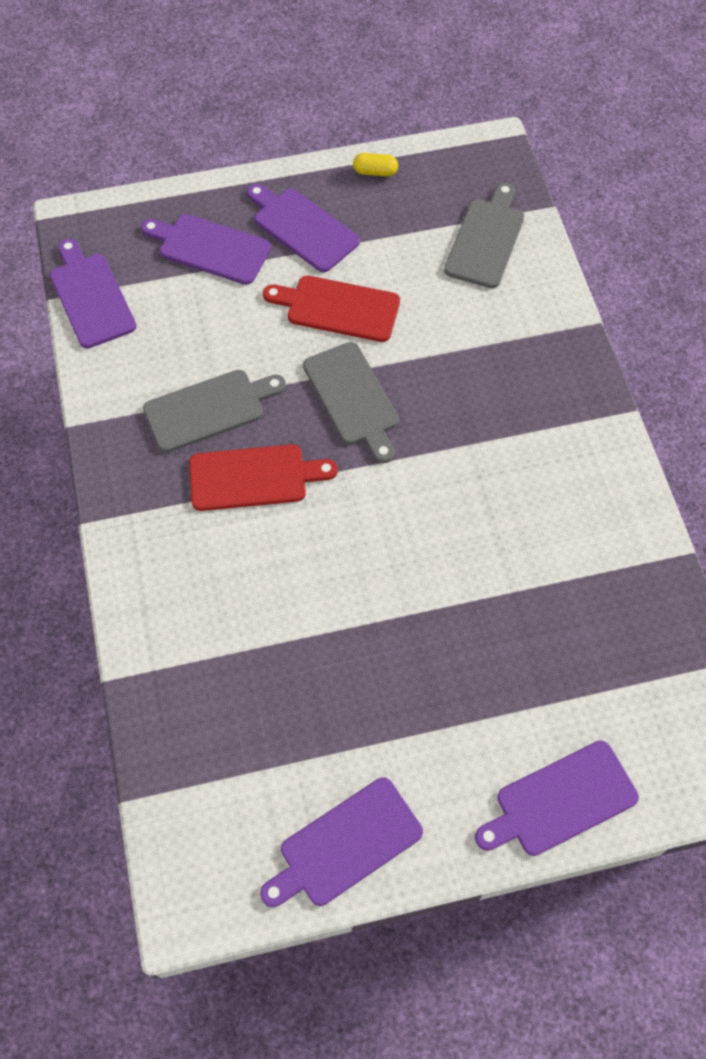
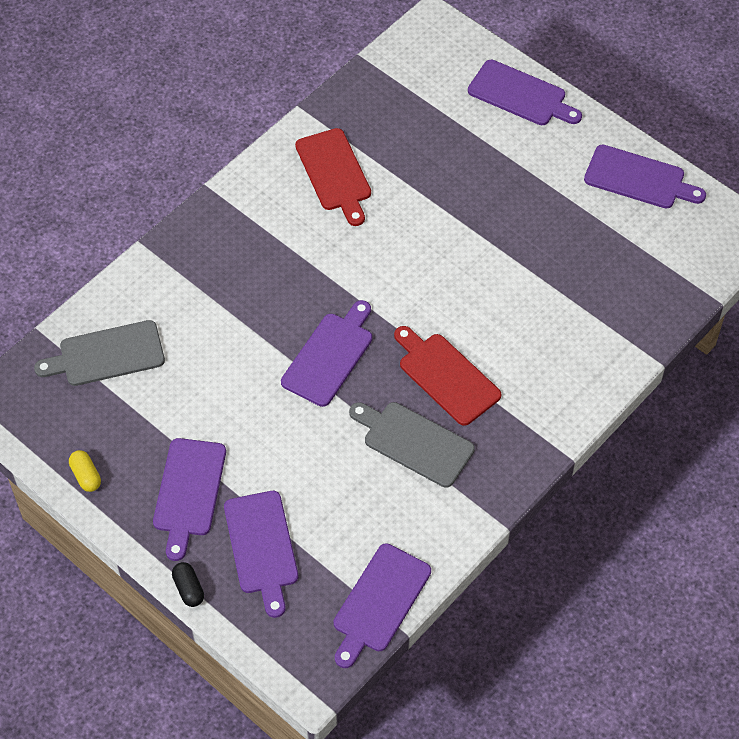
camera: 125 degrees left, 5 degrees down
red cutting board [263,276,400,342] -> red cutting board moved to [295,128,371,226]
grey cutting board [303,342,399,463] -> purple cutting board [281,300,372,407]
none -> black capsule [172,562,204,607]

